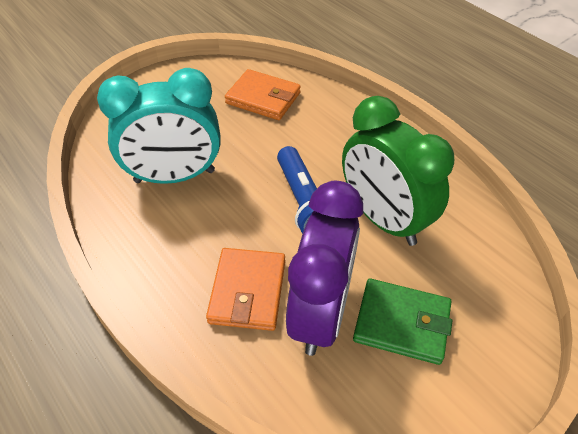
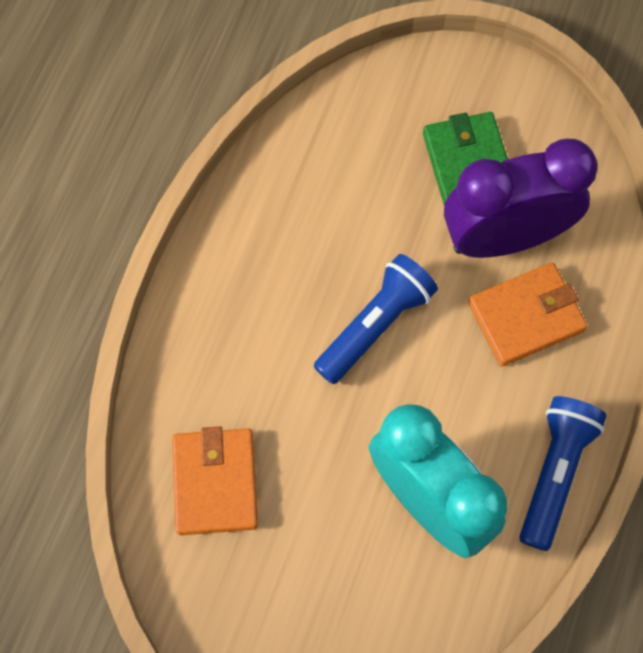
camera: 120 degrees left, 20 degrees up
green clock [342,96,454,246] -> none
none -> blue flashlight [520,396,607,551]

